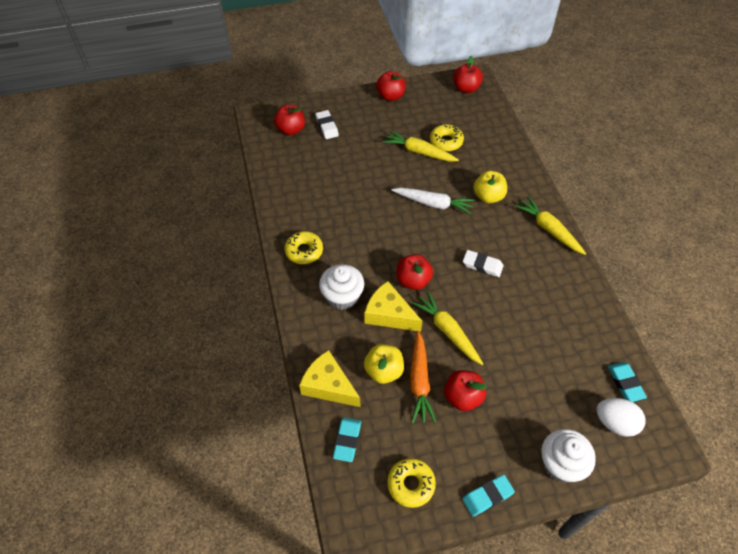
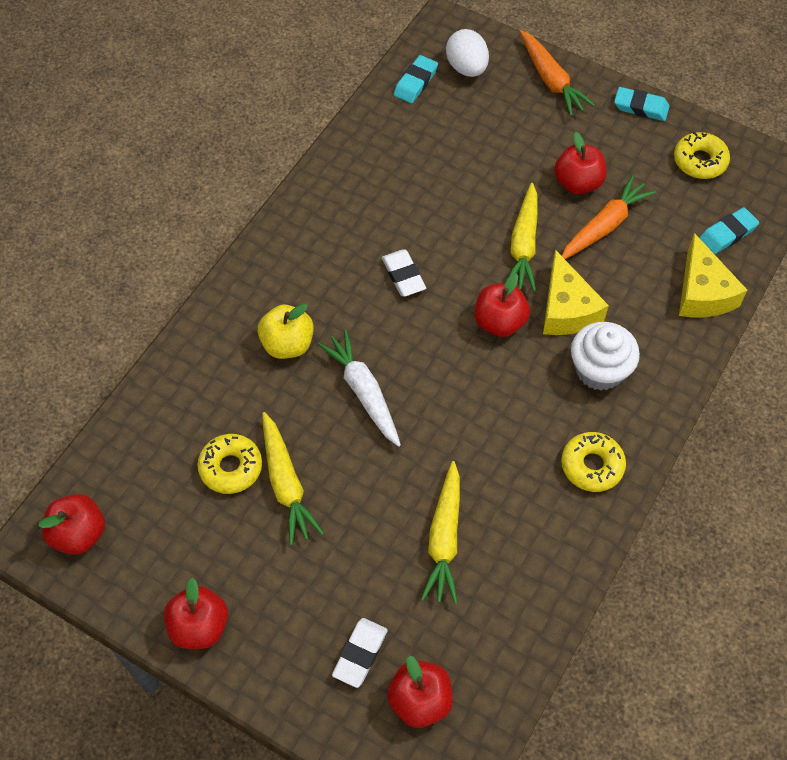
camera: 135 degrees left, 5 degrees up
yellow apple [364,344,404,384] -> none
yellow carrot [515,196,586,255] -> yellow carrot moved to [421,461,460,604]
white cupcake [541,429,596,482] -> orange carrot [519,30,595,116]

